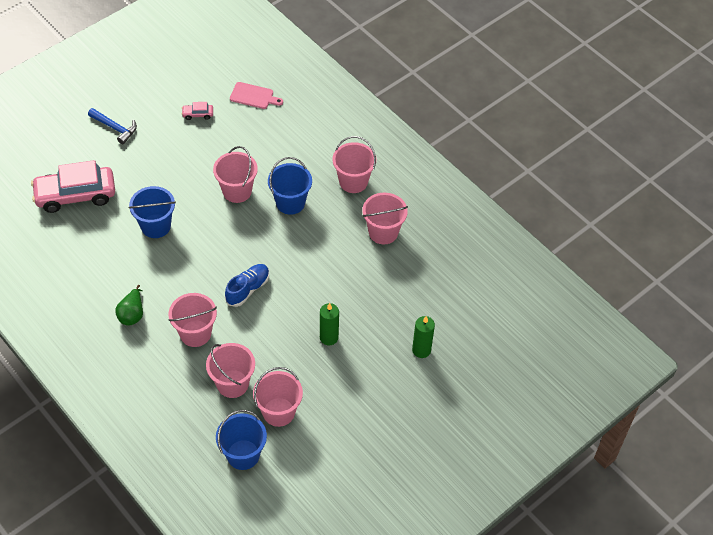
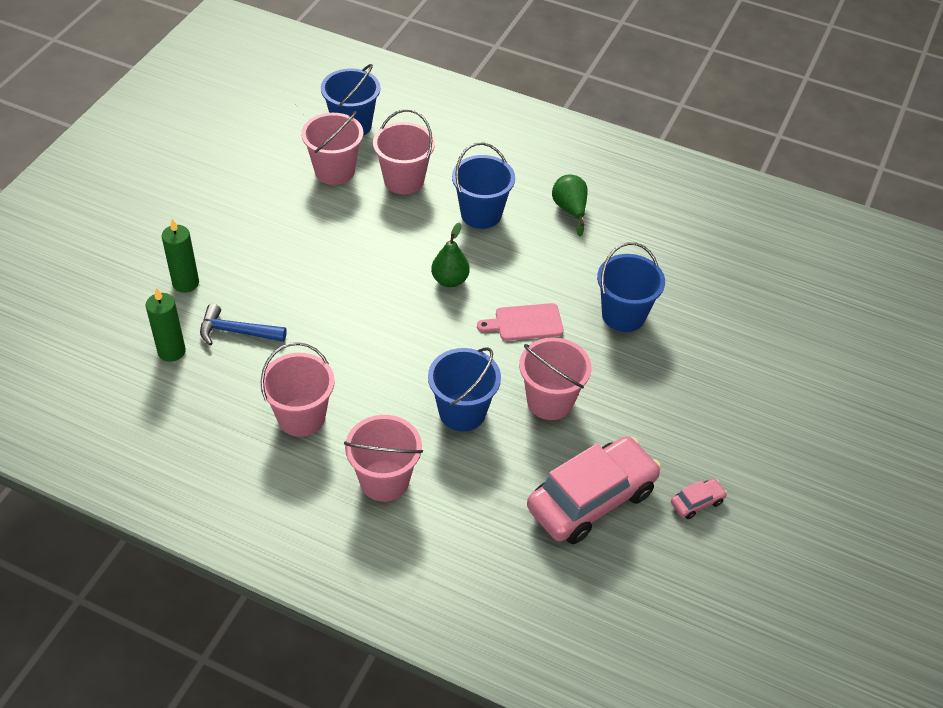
camera: 155 degrees right, 5 degrees down
pink car [31,160,115,213] -> pink car moved to [527,436,661,544]
blue hammer [88,108,137,144] -> blue hammer moved to [200,304,287,345]
pink bucket [168,293,217,347] -> blue bucket [452,143,515,229]
blue shoe [225,264,269,307] -> green pear [431,222,470,287]
pink cutting board [230,82,283,109] -> pink cutting board moved to [477,303,564,341]
green candle [320,303,339,346] -> green candle moved to [145,288,186,362]

